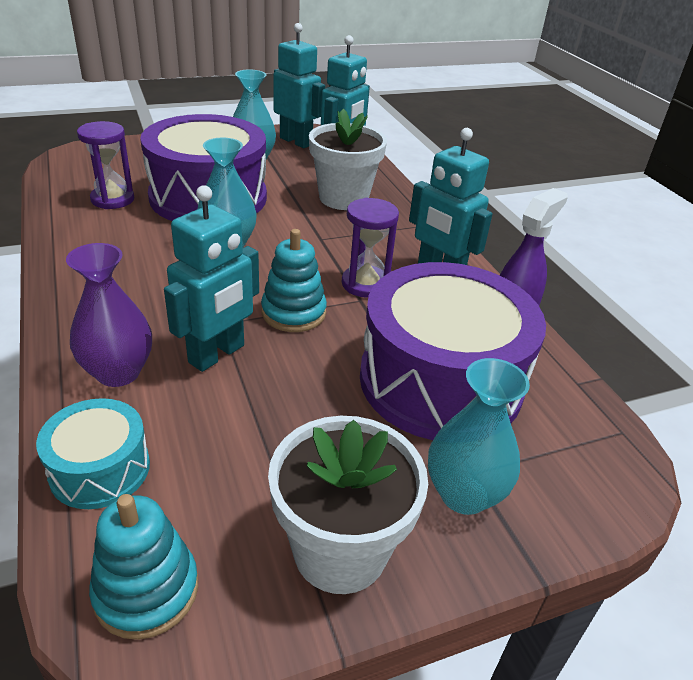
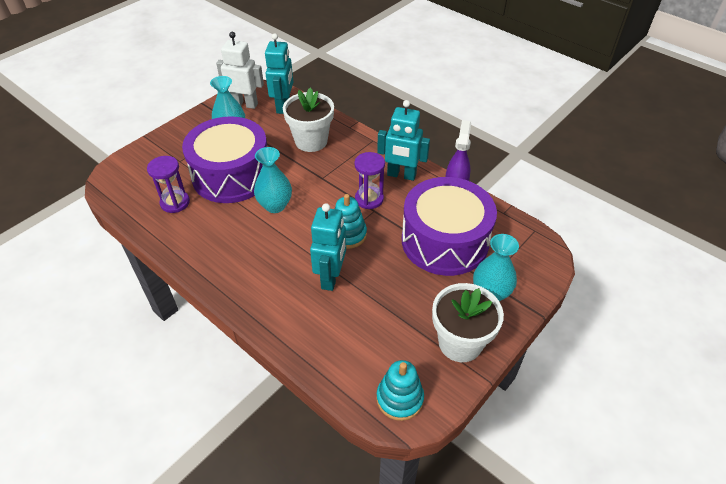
camera: 25 degrees left, 10 degrees up
turquoise drum [36,398,150,509] -> none
purple vase [66,243,152,387] -> none
turquoise robot [273,23,325,148] -> white robot [216,32,264,109]

